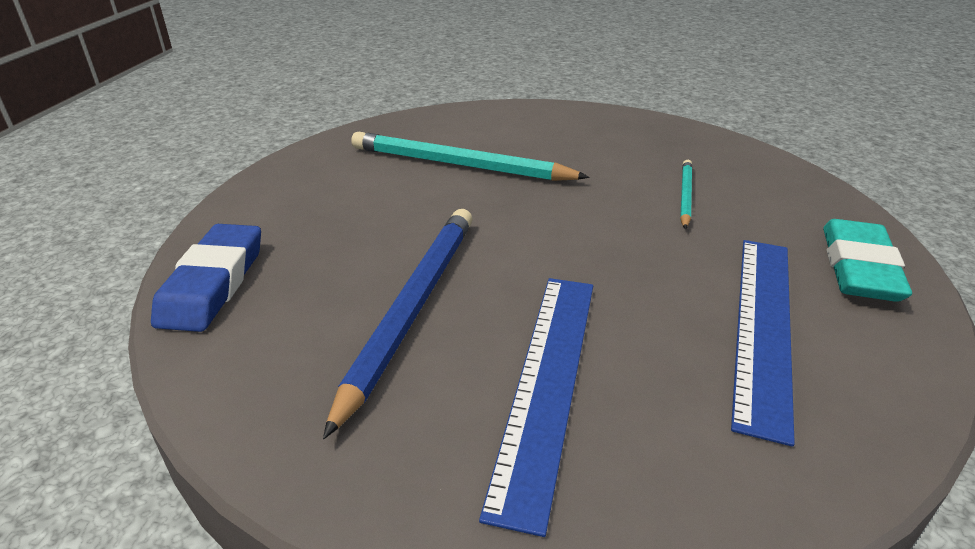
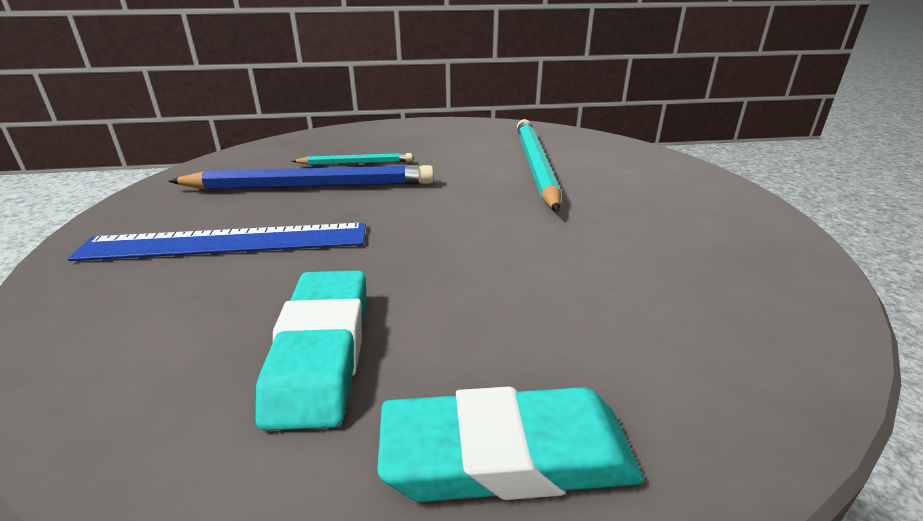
camera: 70 degrees right, 5 degrees down
blue eraser [151,224,261,332] -> none
turquoise pencil [680,160,692,229] -> turquoise pencil moved to [292,153,413,165]
blue ruler [731,240,795,447] -> turquoise eraser [255,270,366,430]

